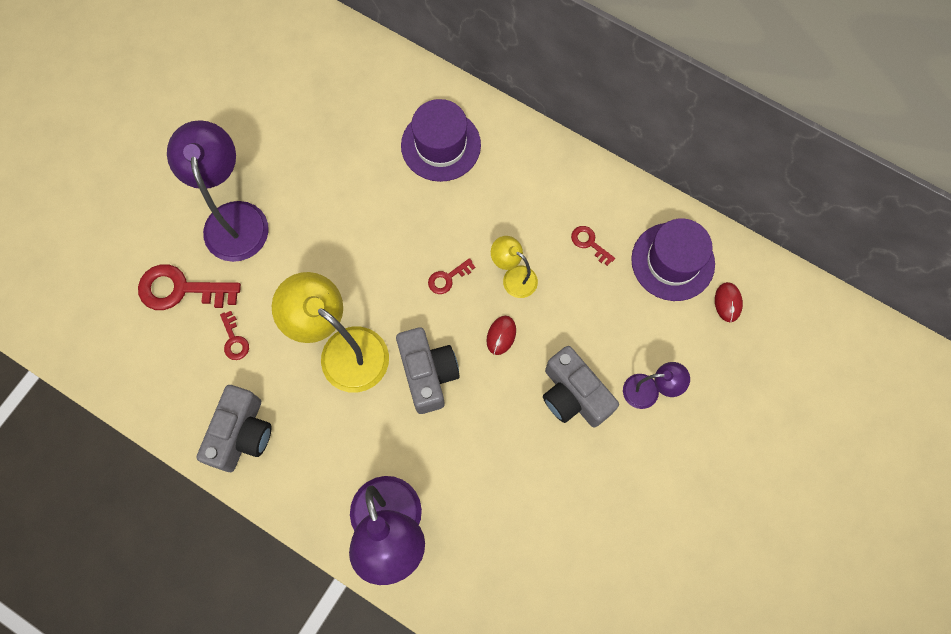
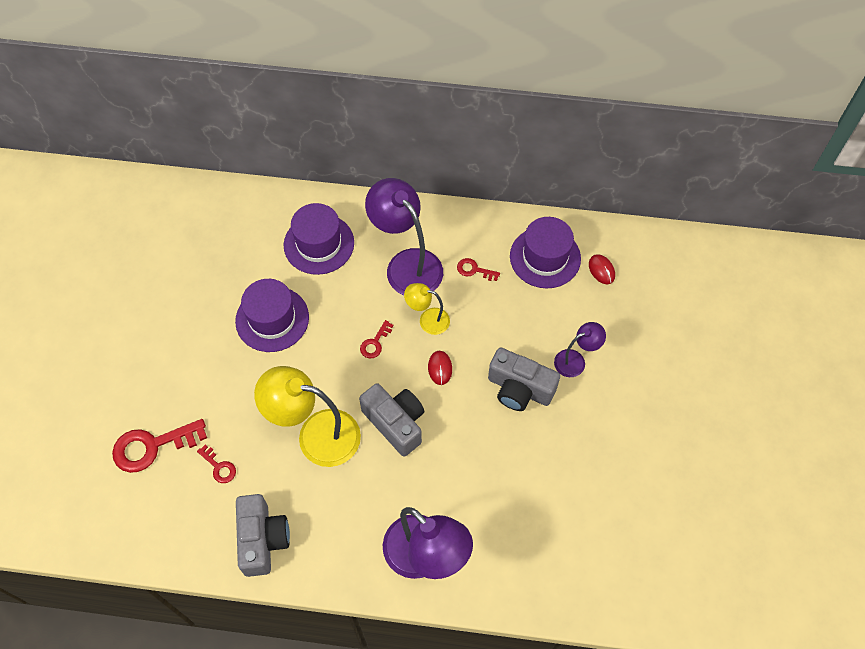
camera: 25 degrees left, 10 degrees down
purple lamp [167,120,269,262] -> purple lamp moved to [365,178,443,295]
none -> purple hat [235,279,309,352]

